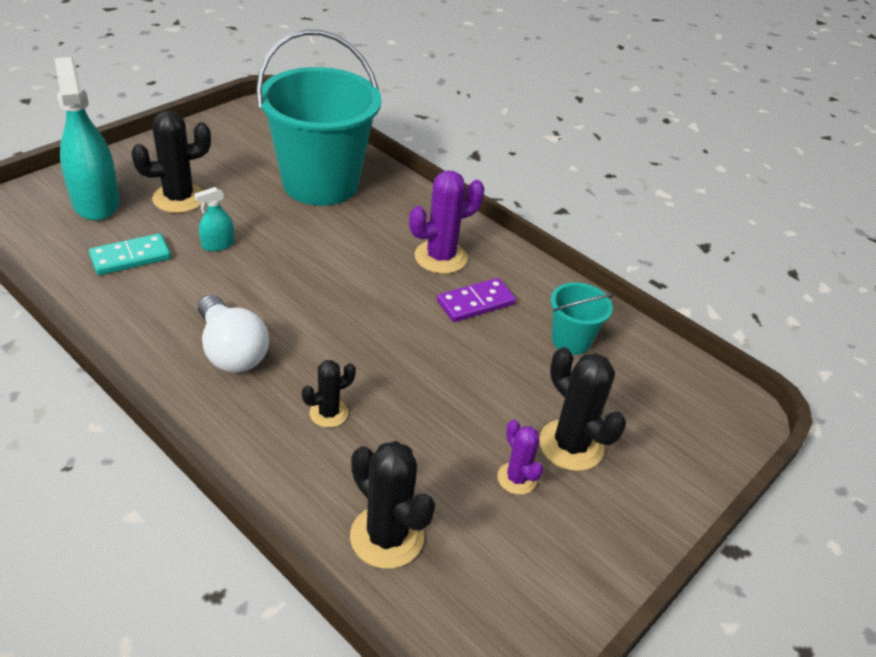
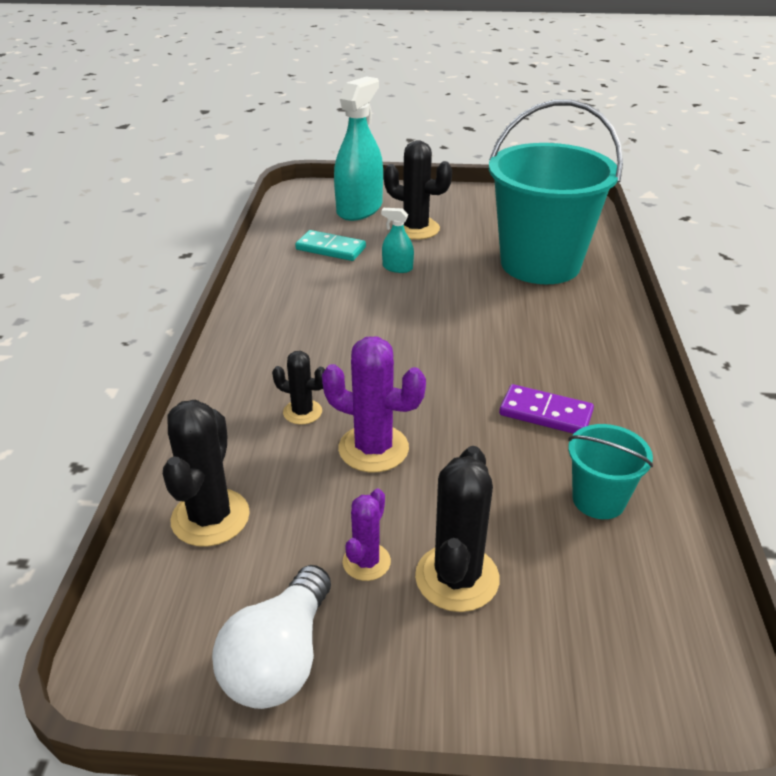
camera: 55 degrees right, 5 degrees down
white light bulb [198,295,269,373] -> white light bulb moved to [212,565,331,709]
purple cactus [409,171,485,274] -> purple cactus moved to [322,337,426,472]

